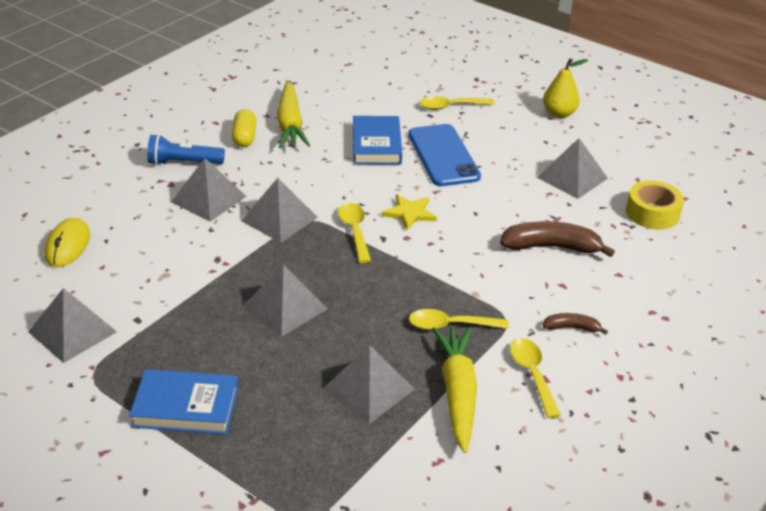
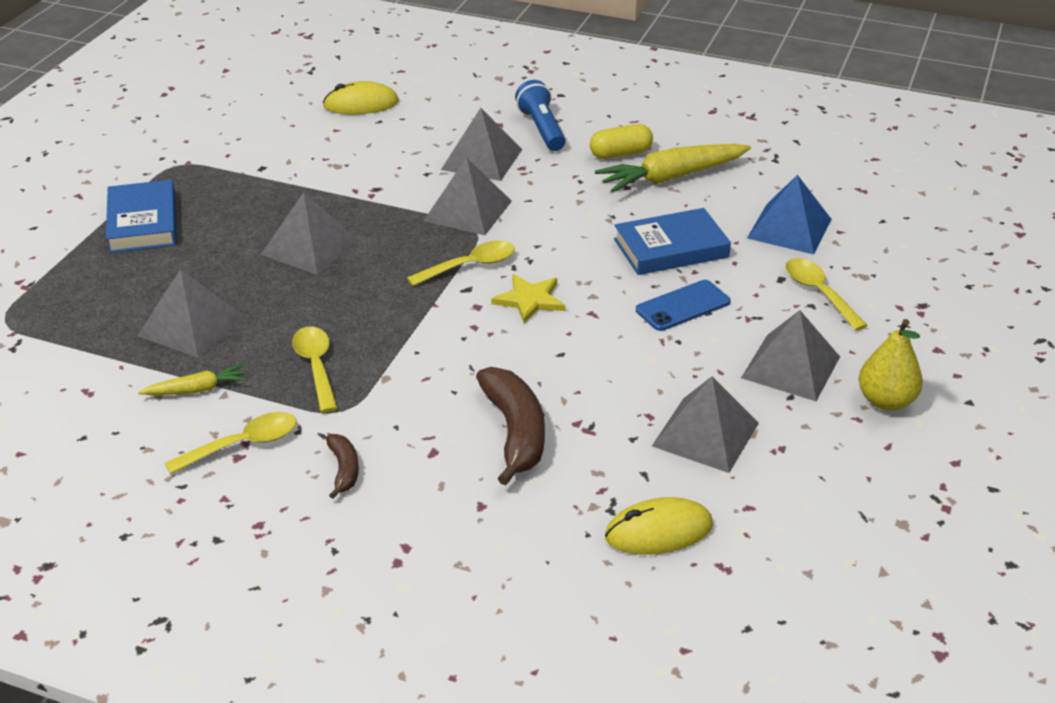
camera: 75 degrees right, 0 degrees up
grey pyramid [28,288,117,363] -> grey pyramid moved to [741,310,840,401]
blue phone [408,124,481,186] -> blue phone [636,280,730,331], size x0.62
yellow carrot [432,327,477,453] -> yellow carrot [138,364,248,395], size x0.52
yellow tape [626,180,684,230] -> yellow mouse [605,497,713,555]
none -> blue pyramid [747,175,832,255]

